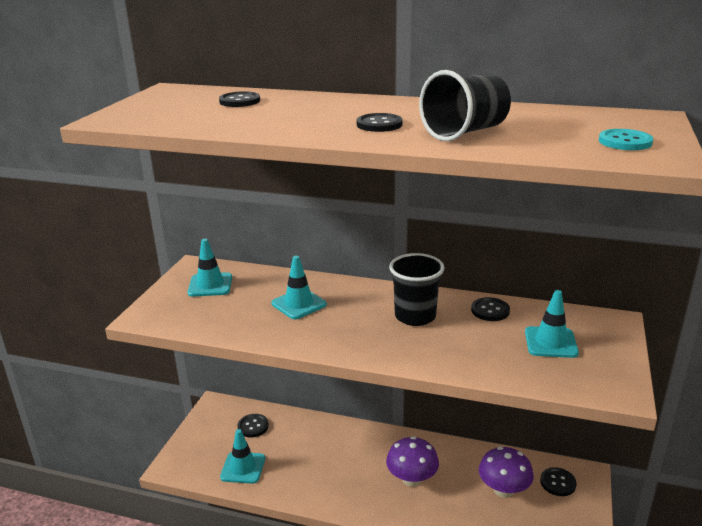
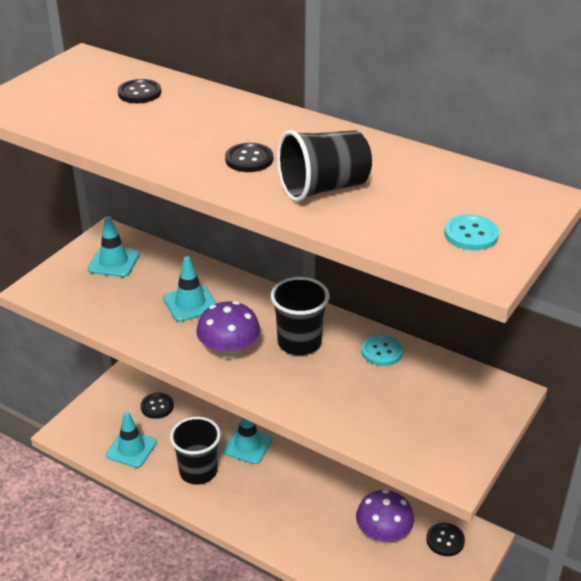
camera: 15 degrees right, 10 degrees up
purple mushroom [386,436,439,487] -> purple mushroom moved to [196,301,260,360]
black button [471,297,510,321] -> turquoise button [361,335,403,366]
turquoise traffic cone [525,290,579,358] -> turquoise traffic cone moved to [223,418,273,464]
none -> black cup [170,417,221,485]

